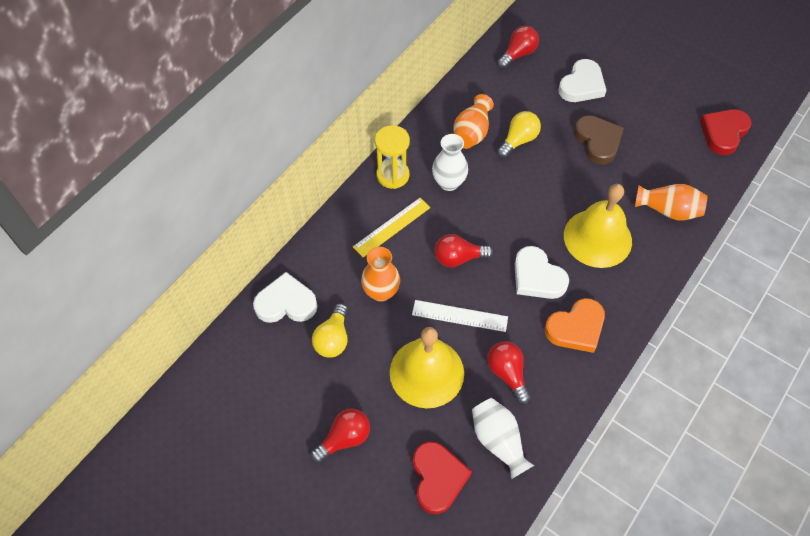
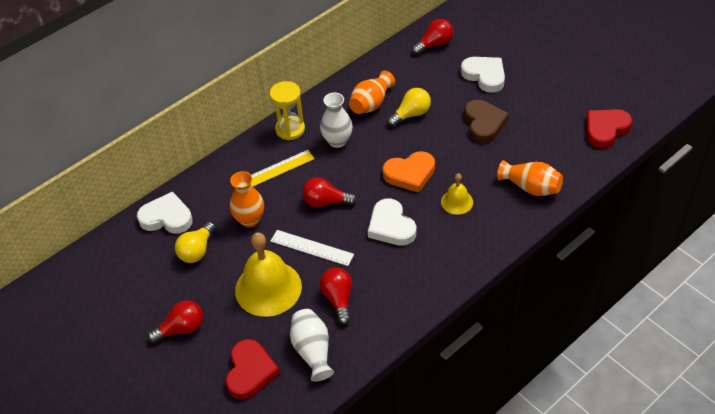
camera: 15 degrees right, 10 degrees down
orange heart [545,298,605,353] -> orange heart moved to [383,151,435,193]
white heart [558,59,606,102] -> white heart turned 90 degrees counterclockwise [461,57,505,93]
yellow bell [564,184,632,268] -> yellow bell [441,173,473,215], size x0.51

